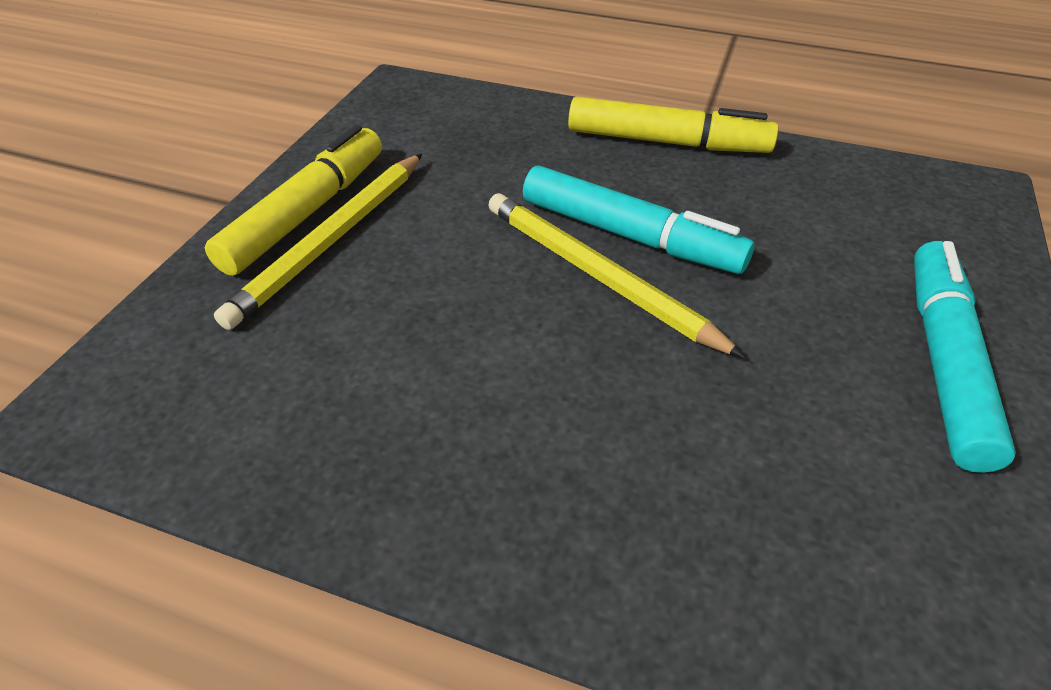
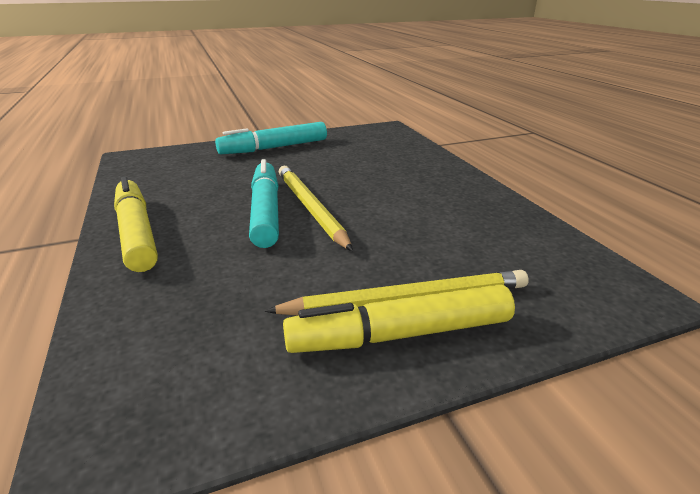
camera: 130 degrees left, 15 degrees down
yellow pencil [488,193,746,358] -> yellow pencil turned 150 degrees clockwise [279,166,353,251]

